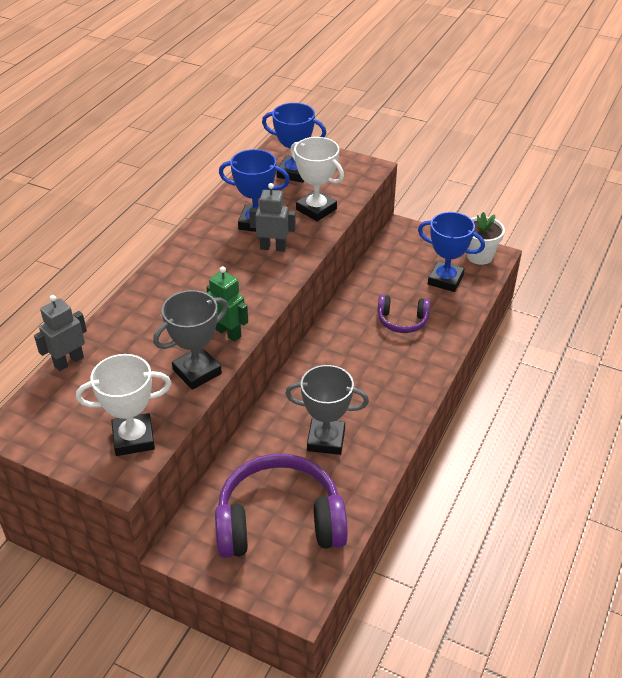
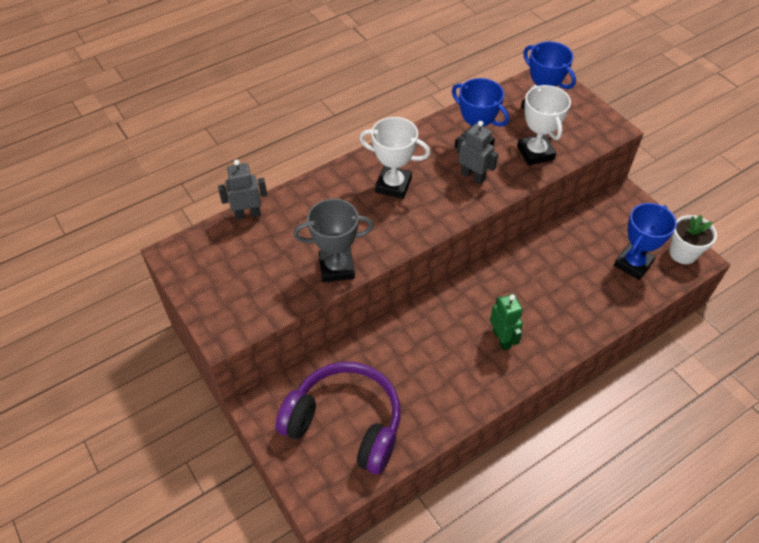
camera: 30 degrees right, 10 degrees up
white trophy [76,354,171,456] -> white trophy moved to [359,117,430,199]
green robot [206,266,248,342] -> green robot moved to [490,294,523,350]
grey trophy [285,365,369,455] -> none
purple headphones [377,295,430,333] -> none
blue trophy [418,212,485,292] -> blue trophy turned 75 degrees clockwise [614,203,677,280]

